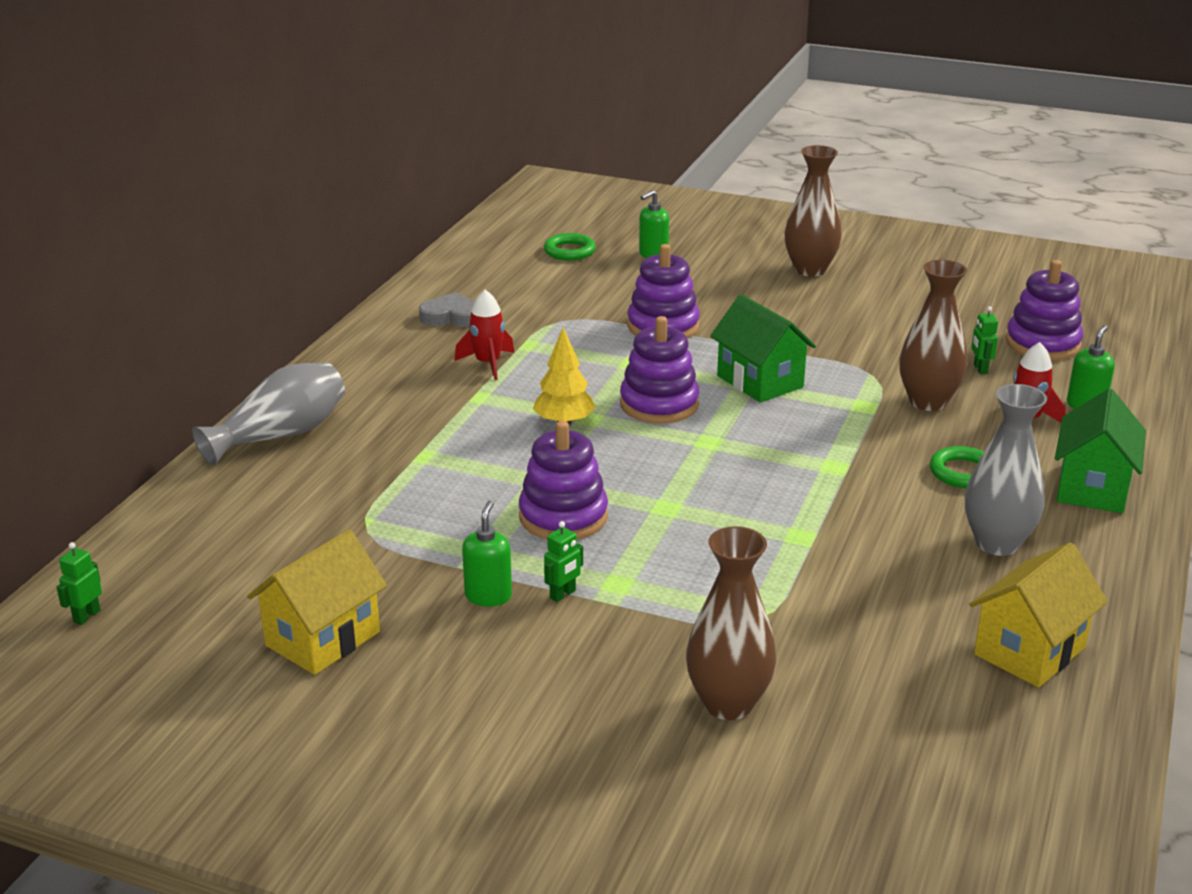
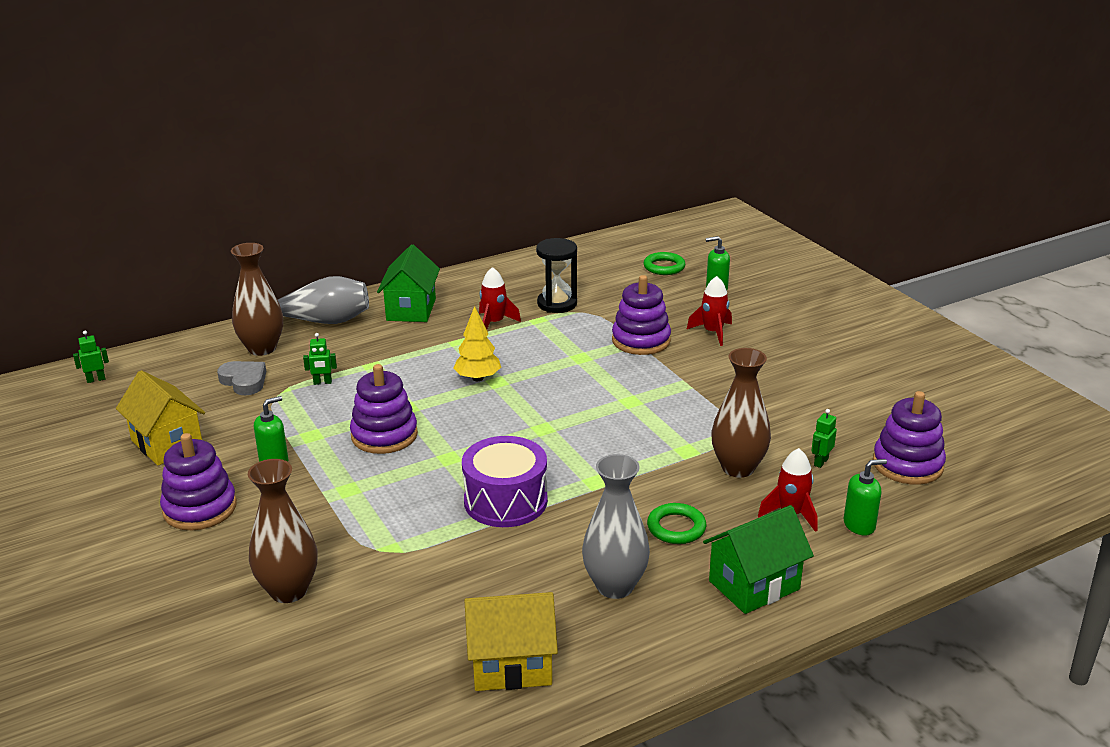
camera: 40 degrees right, 0 degrees up
yellow house [247,530,387,675] -> yellow house turned 60 degrees clockwise [116,370,205,465]
grey heart [419,292,475,327] -> grey heart moved to [217,361,266,395]
green robot [544,521,583,602] -> green robot moved to [303,333,337,385]
purple stacking toy [620,316,699,424] -> purple stacking toy moved to [160,433,237,530]
green house [710,294,816,403] -> green house moved to [377,244,440,322]
brown vase [784,145,842,277] -> brown vase moved to [231,243,283,356]
none -> purple drum [462,436,548,527]
none -> black hourglass [536,238,577,313]
none -> red rocket [687,276,732,346]

